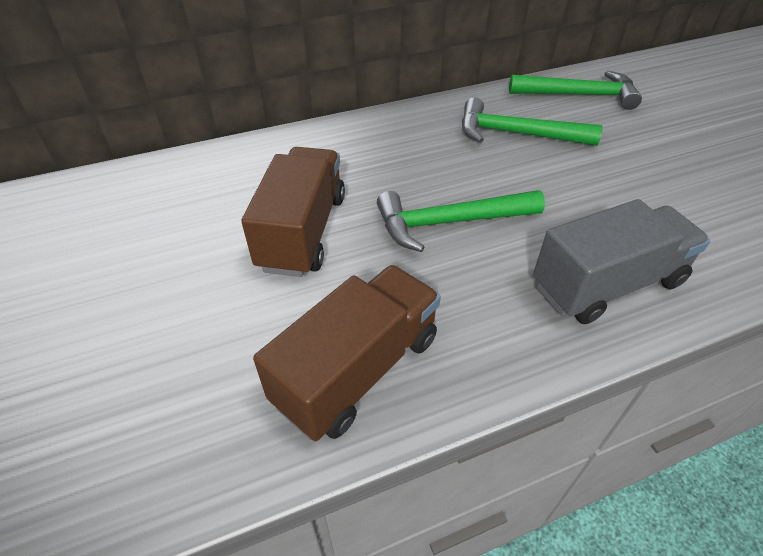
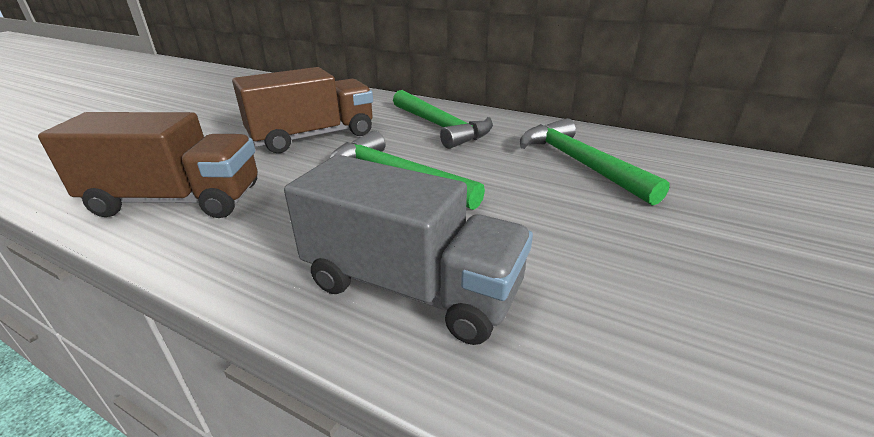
camera: 50 degrees right, 15 degrees down
green hammer [509,71,642,110] -> green hammer moved to [393,90,493,149]

